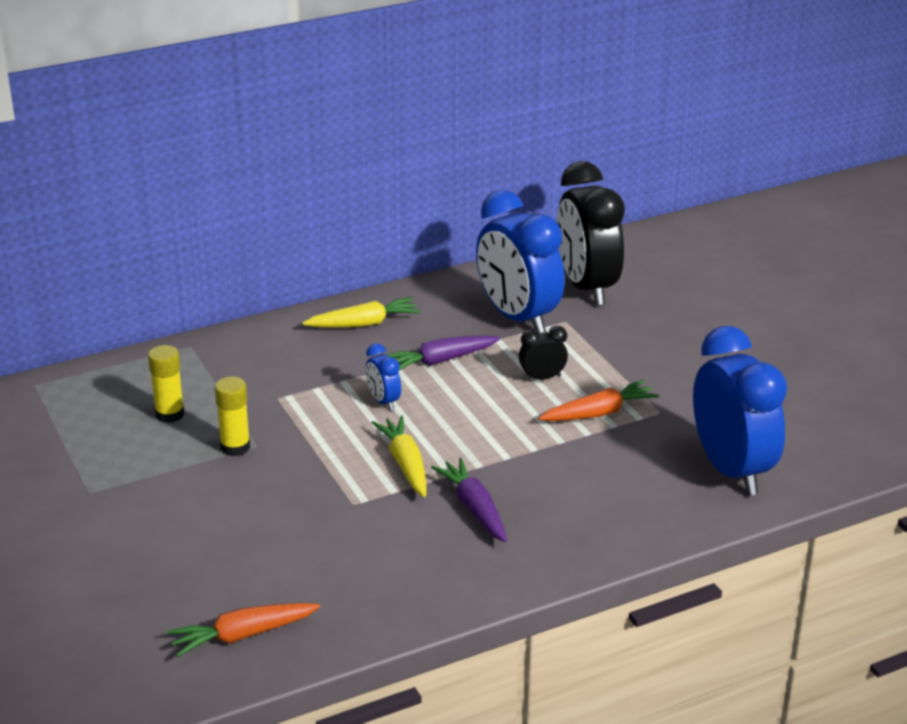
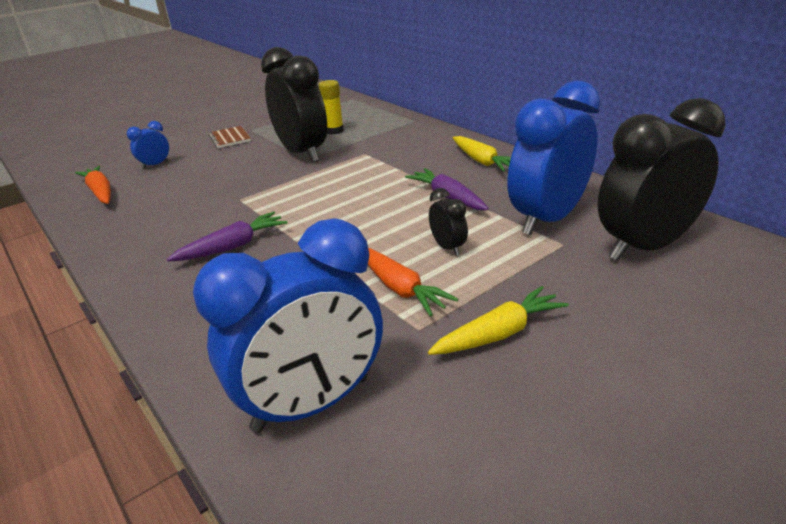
camera: 80 degrees right, 0 degrees up
yellow glue stick [215,376,250,456] -> black clock [261,47,327,162]
blue clock [366,343,401,411] -> blue clock moved to [127,121,169,169]
yellow carrot [371,416,427,497] -> yellow carrot moved to [428,286,569,355]
none -> brown notebook [208,126,251,148]

